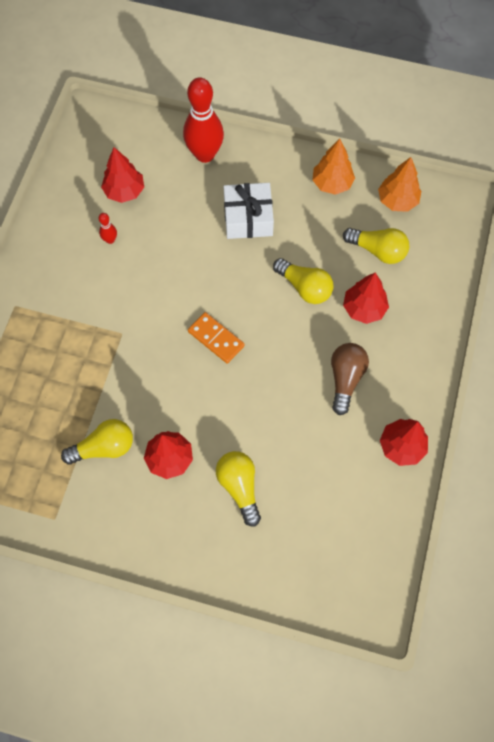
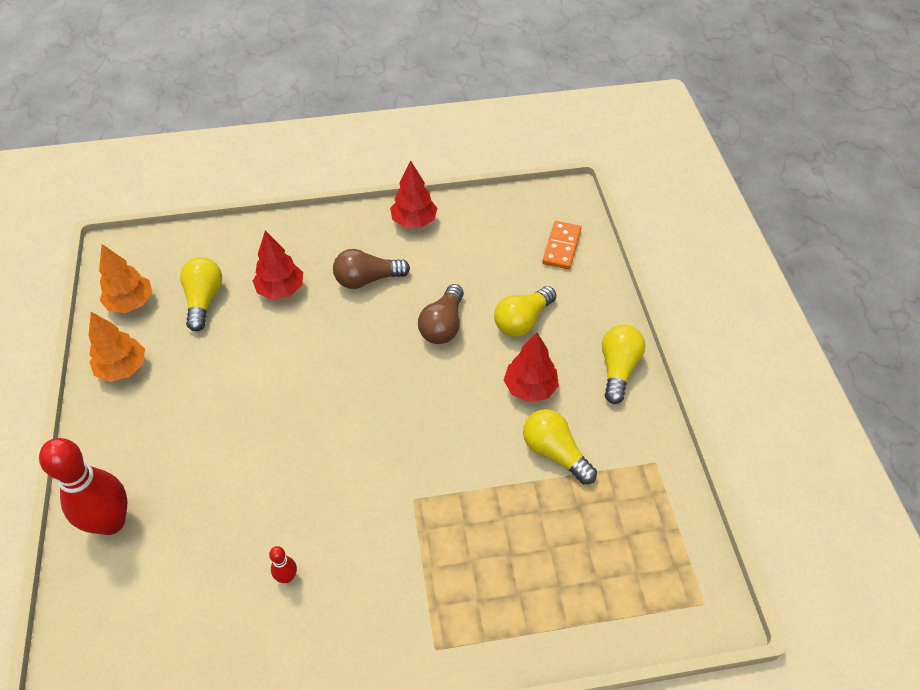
camera: 115 degrees left, 15 degrees down
red tree [101,147,144,203] -> none
orange domino [188,312,245,364] -> orange domino moved to [542,221,581,269]
white gift [223,183,274,239] -> none
yellow light bulb [273,258,333,304] -> yellow light bulb moved to [602,325,645,404]
none -> brown light bulb [418,284,464,344]

